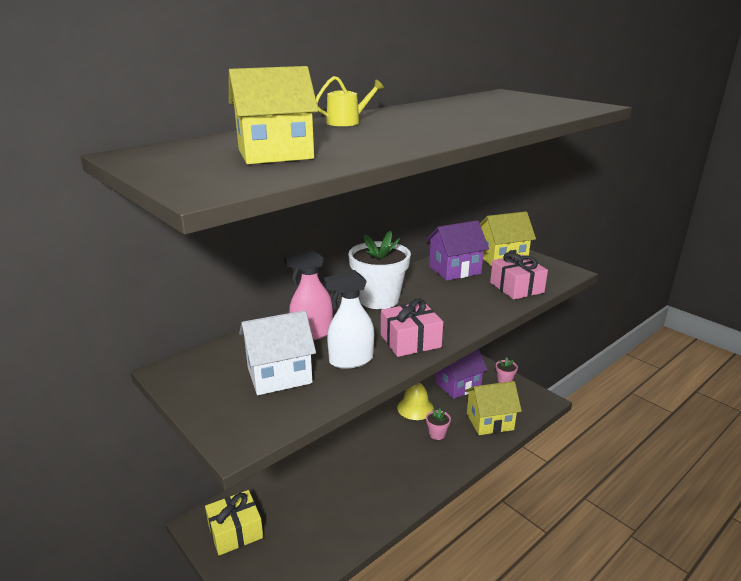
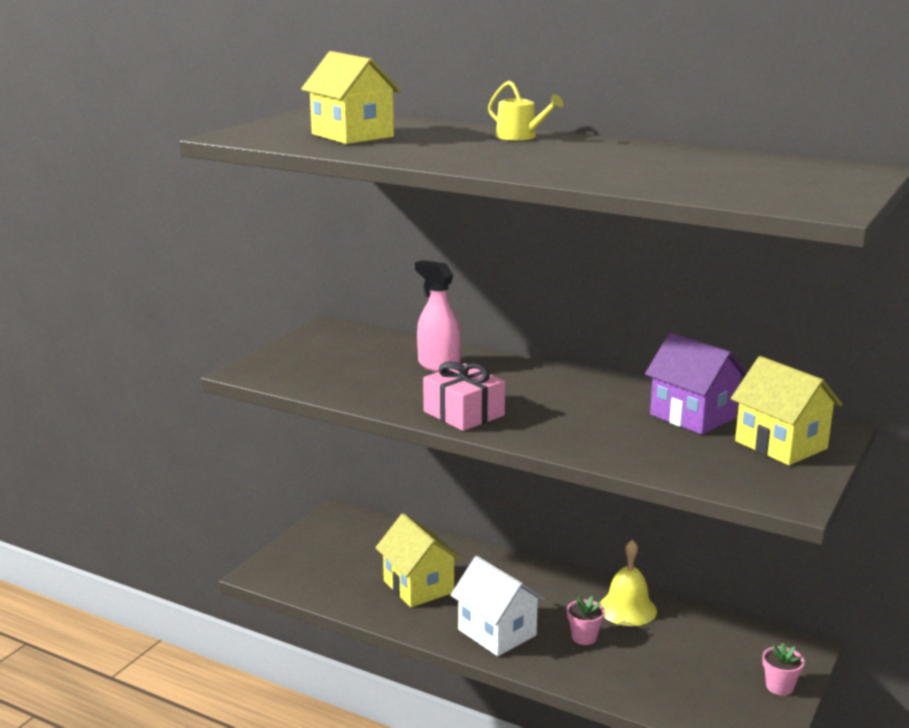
camera: 70 degrees right, 5 degrees down
yellow gift [205,490,263,556] -> none
white house [239,310,316,395] -> white house moved to [450,556,545,656]
white spray bottle [323,270,374,369] -> none
white flower pot [348,231,411,309] -> none
purple house [435,349,488,399] -> none
yellow house [465,381,522,435] -> yellow house moved to [375,513,462,607]
pink gift [490,252,548,300] -> none

